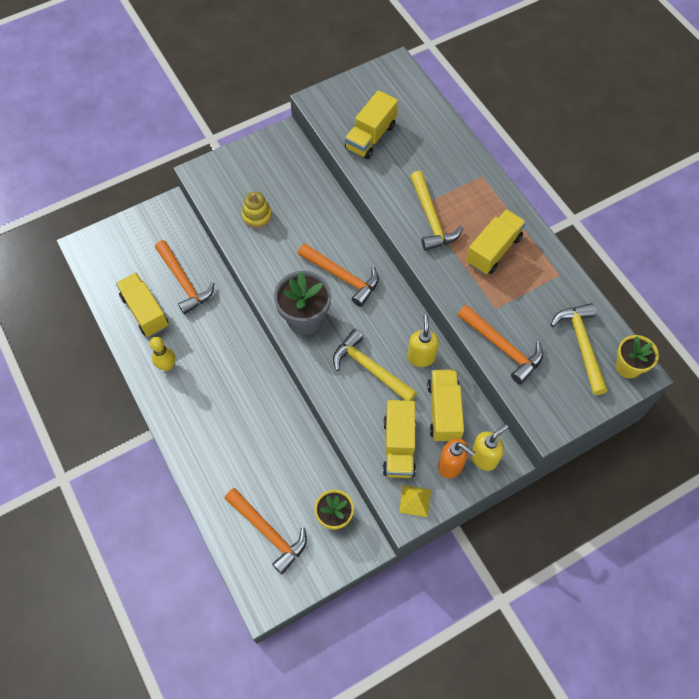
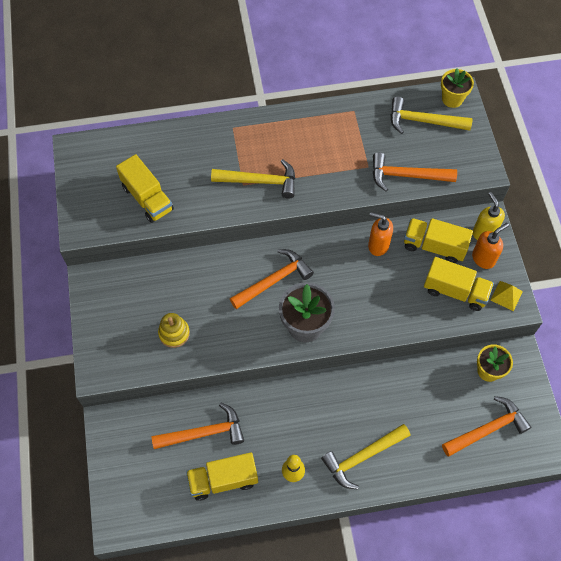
camera: 70 degrees left, 0 degrees up
yellow hammer [333,329,417,401] -> yellow hammer moved to [321,424,411,490]
yellow soap dispenser [407,314,439,367] -> orange soap dispenser [368,212,393,256]
orange hammer [458,305,543,384] -> orange hammer turned 150 degrees counterclockwise [373,152,457,191]
yellow truck [466,209,526,274] -> none

